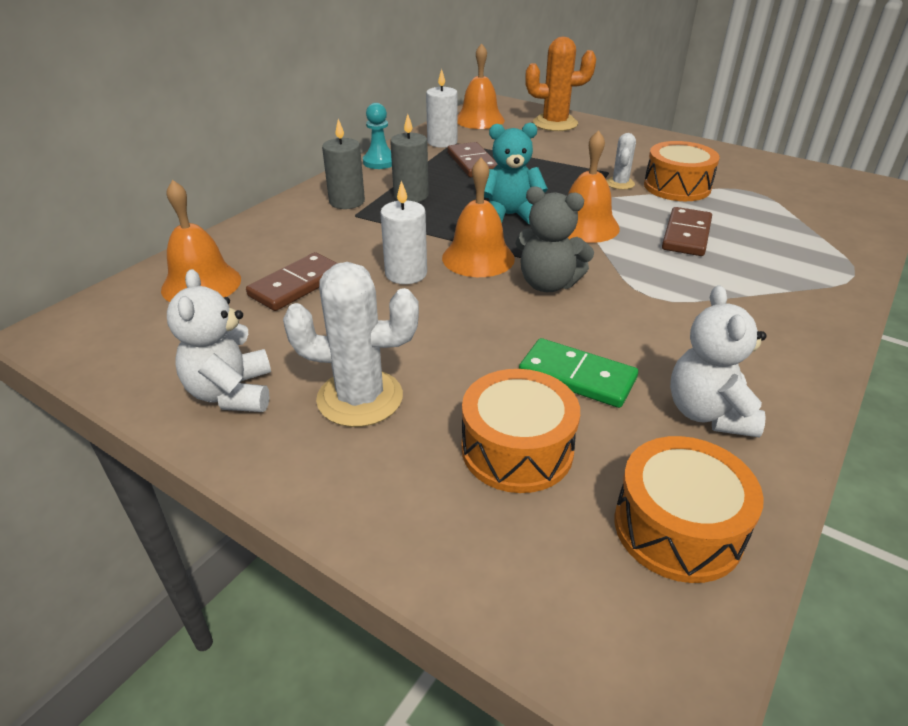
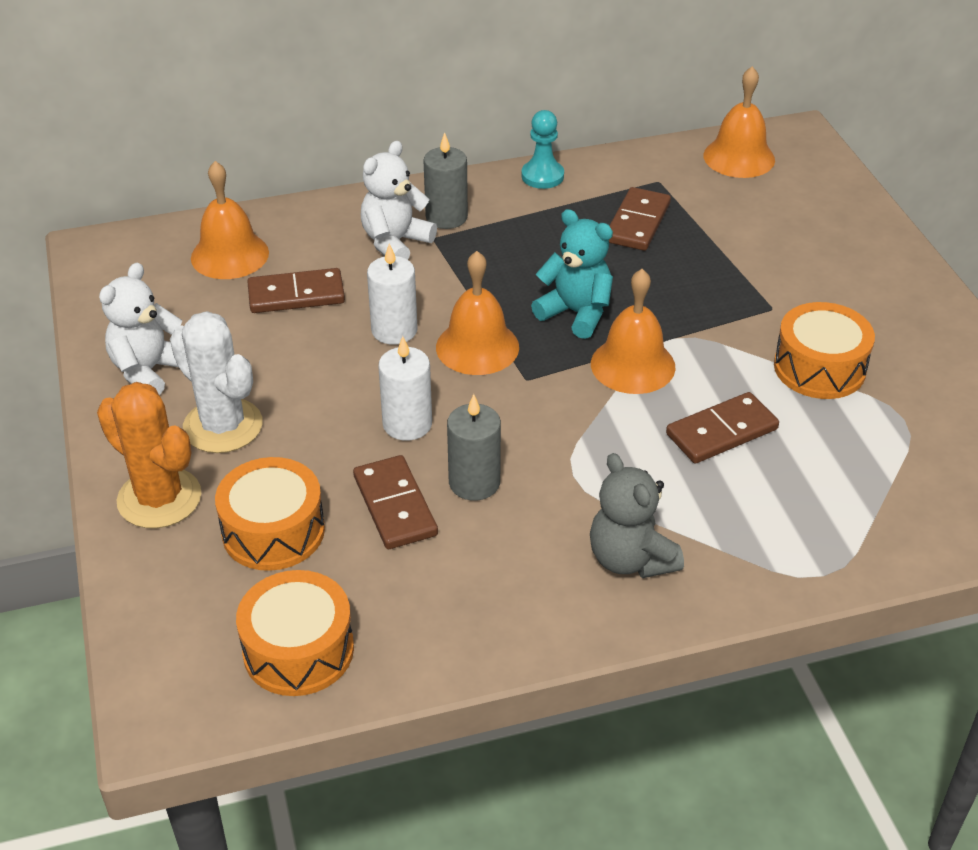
camera: 40 degrees right, 5 degrees up
grey candle [390,114,429,202] -> grey candle moved to [447,394,501,501]
white candle [426,69,458,148] -> white candle moved to [378,336,432,441]
grey teddy bear [515,186,594,292] -> grey teddy bear moved to [590,453,684,578]
green domino [519,338,638,408] -> brown domino [353,455,438,549]
orange cactus [525,37,596,131] -> orange cactus moved to [97,382,201,528]
white cactus [606,133,636,190] -> none
white teddy bear [670,285,767,438] -> white teddy bear moved to [361,141,437,260]

